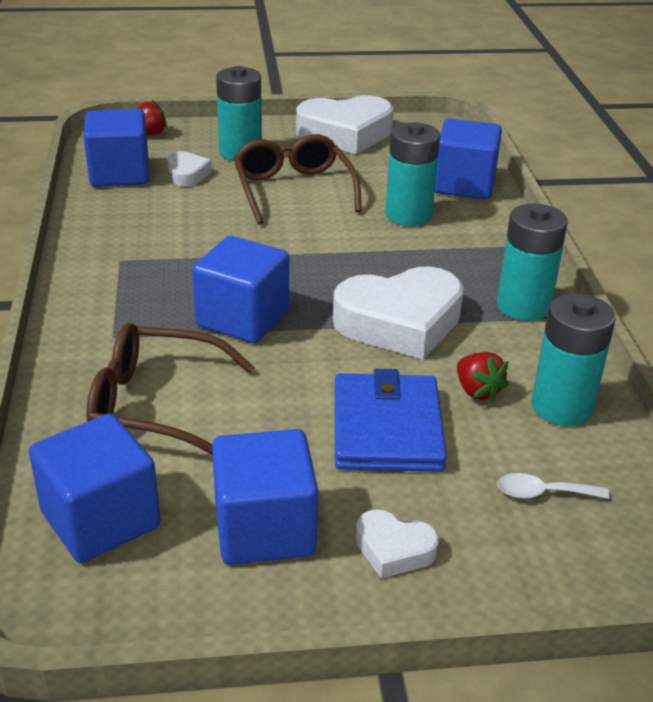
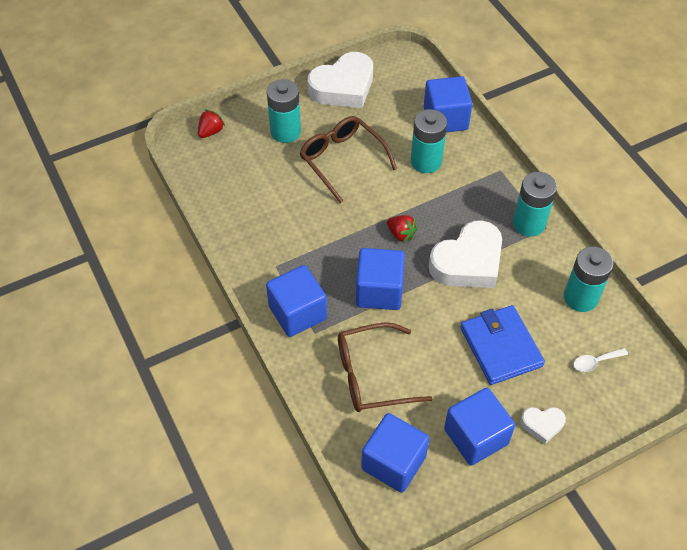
camera: 20 degrees left, 20 degrees up
blue cube [84,109,149,187] -> blue cube moved to [266,265,327,337]
white heart [167,151,212,186] -> none
red strawberry [457,352,509,403] -> red strawberry moved to [387,215,417,243]

